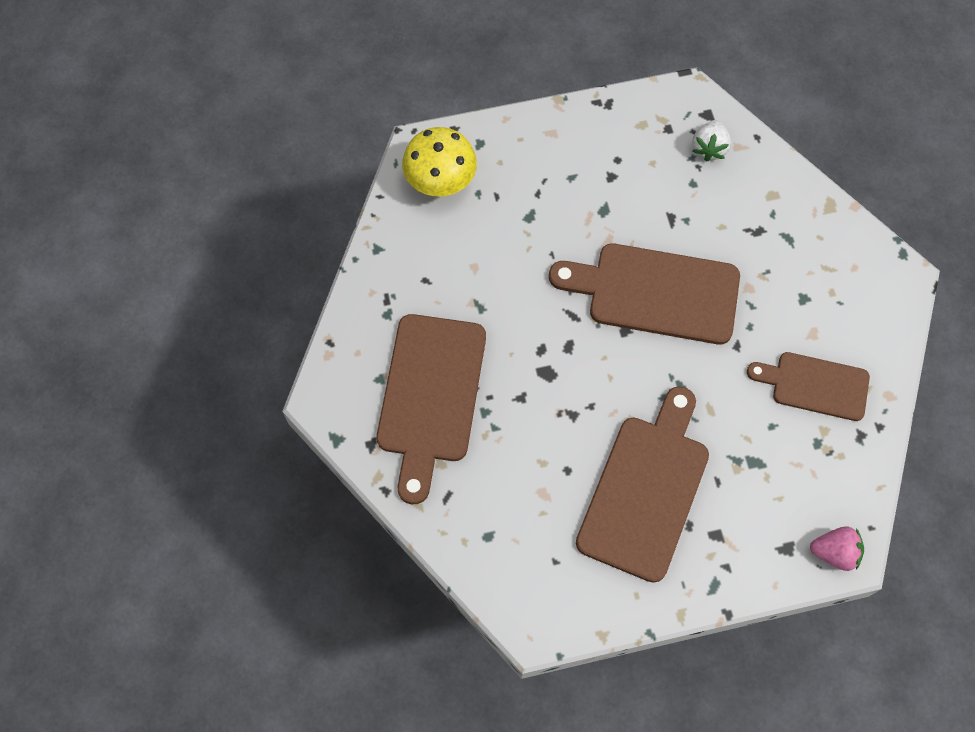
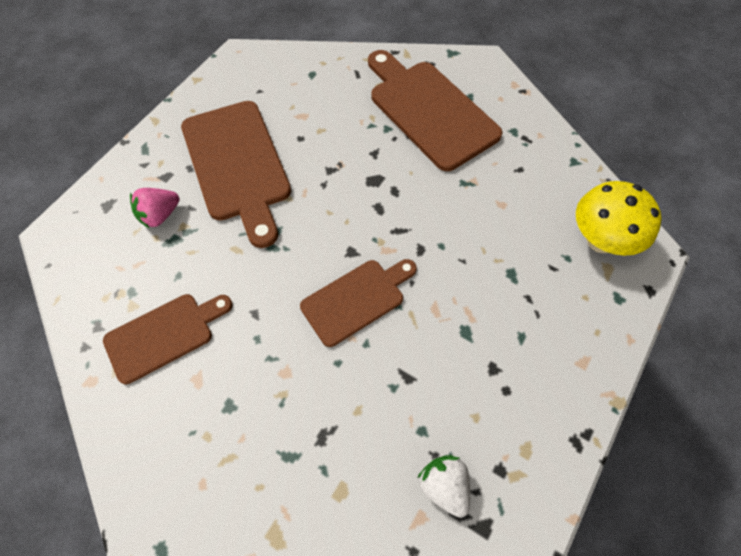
camera: 135 degrees right, 5 degrees down
brown cutting board [549,243,740,345] -> brown cutting board [300,259,417,347], size x0.62
pink strawberry [810,526,864,571] -> pink strawberry moved to [130,188,180,229]

